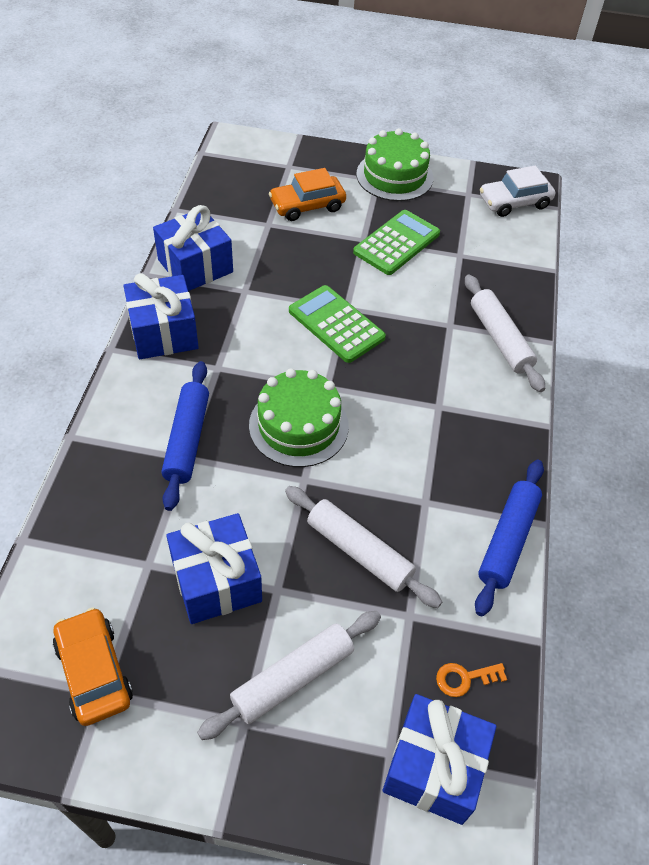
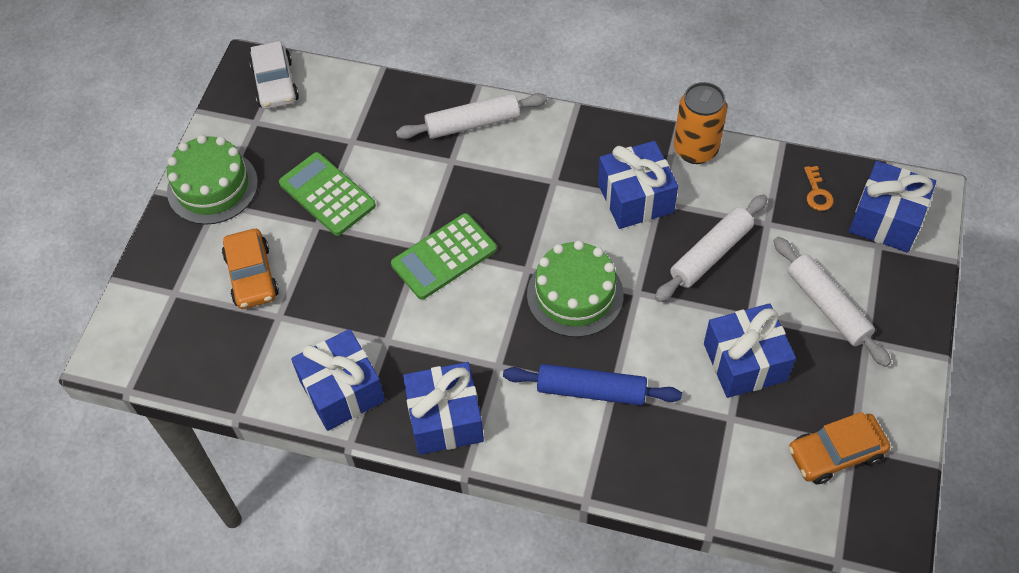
camera: 80 degrees left, 5 degrees up
blue rolling pin [475,460,544,616] -> orange can [674,82,727,164]
none -> blue gift [598,141,678,229]

